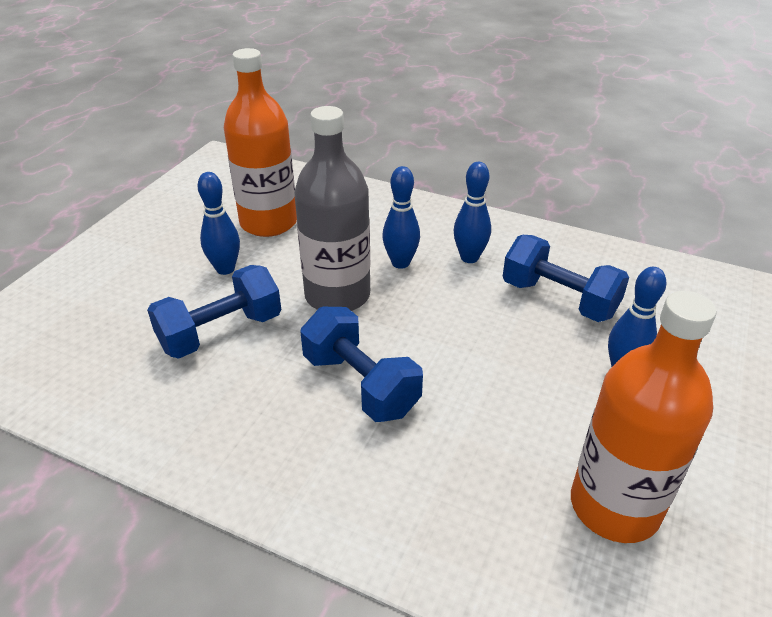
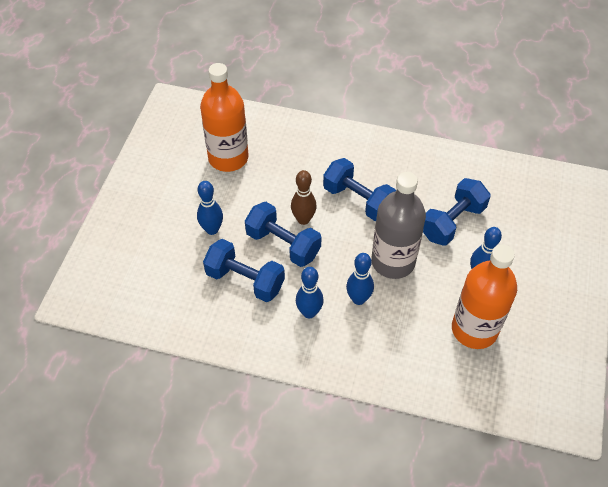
camera: 170 degrees right, 15 degrees up
none -> blue dumbbell [245,202,322,267]
none -> brown bowling pin [291,170,317,225]

